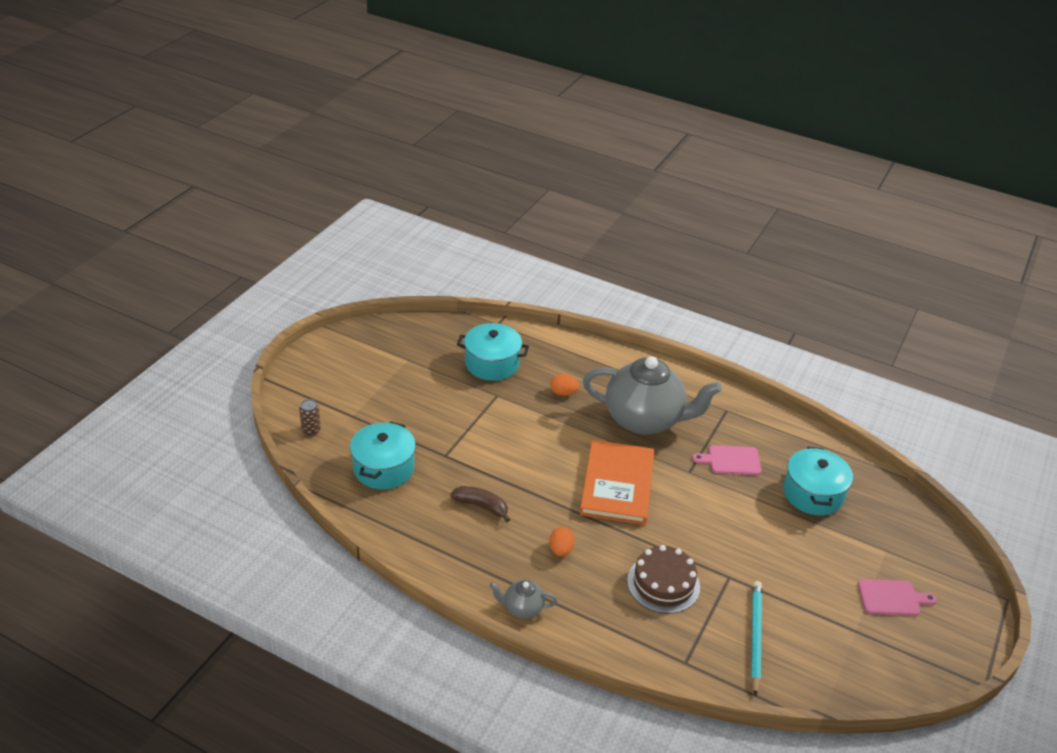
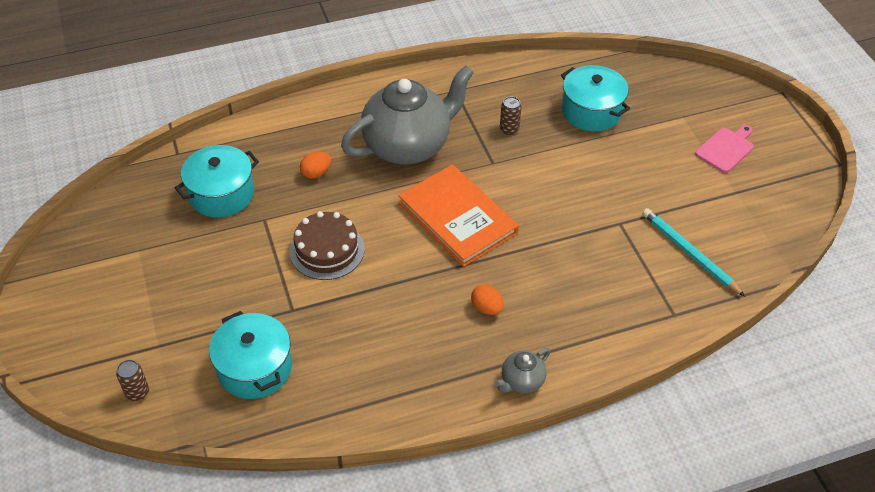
camera: 45 degrees left, 10 degrees up
brown banana [450,486,510,523] -> none
brown cake [627,545,700,614] -> brown cake moved to [290,211,364,280]
pink cutting board [692,445,762,475] -> brown can [500,97,522,135]

